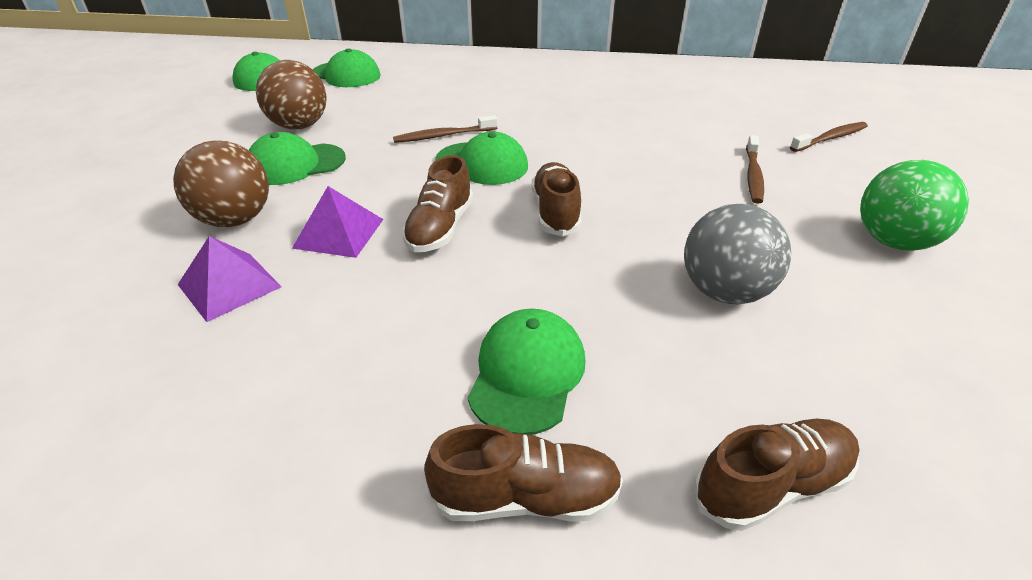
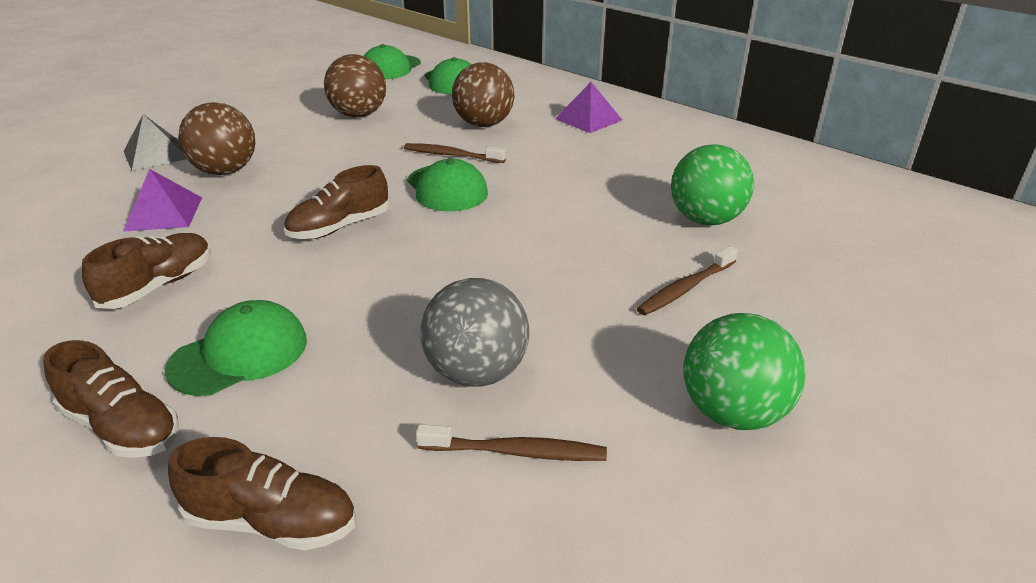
camera: 35 degrees right, 5 degrees down
green cap [249,132,346,185] -> none
purple pyramid [292,186,384,258] -> purple pyramid moved to [555,82,622,133]
brown shoe [532,162,582,237] -> brown shoe moved to [82,233,211,309]
brown toothbrush [790,122,868,152] -> brown toothbrush moved to [416,424,607,461]
none -> grey pyramid [124,114,186,171]
none -> brown ball [452,62,514,127]
none -> green ball [671,144,754,225]

